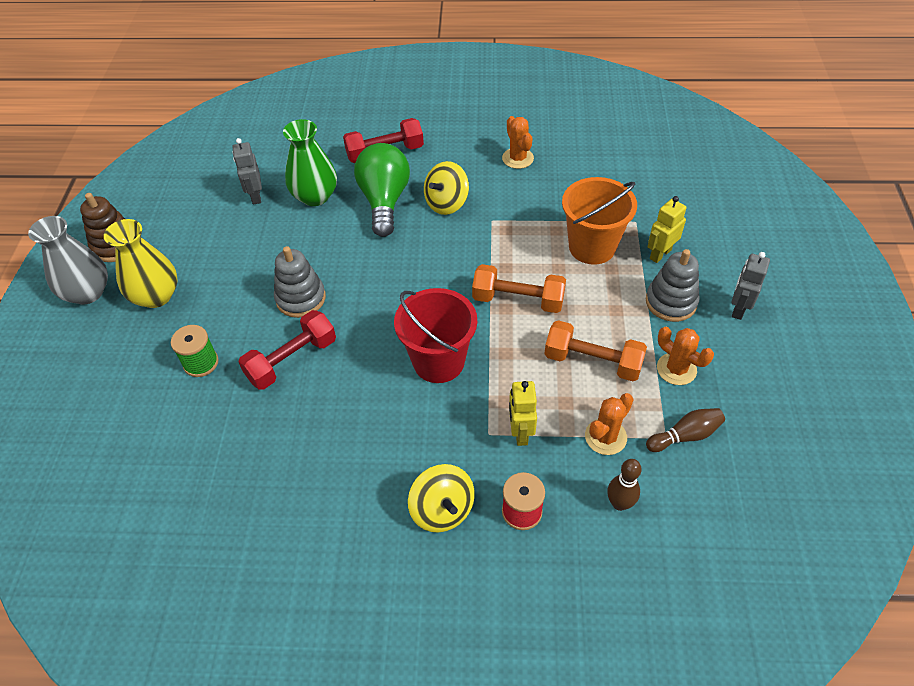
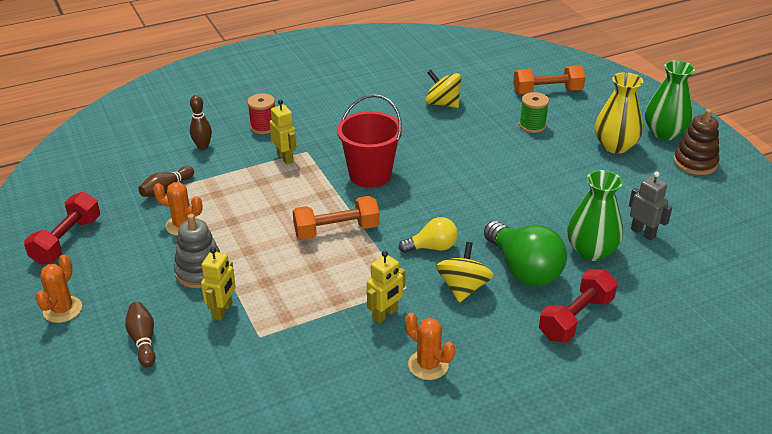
camera: 150 degrees right, 15 degrees down
grey vase [28,216,108,304] -> green vase [645,60,695,140]
red dumbbell [238,310,336,390] -> red dumbbell moved to [24,192,100,265]
grey stacking toy [274,246,326,318] -> none
yellow spinning top [408,464,475,532] -> yellow spinning top moved to [425,70,461,108]
orange dumbbell [545,320,647,381] -> orange dumbbell moved to [513,65,586,94]
orange bucket [562,177,637,265] -> none
orange cactus [585,393,634,455] -> orange cactus moved to [35,255,82,323]
grey robot [732,252,770,320] -> none
none -> brown bowling pin [125,302,155,367]
none -> yellow robot [367,251,406,324]
none -> yellow light bulb [399,217,458,253]

